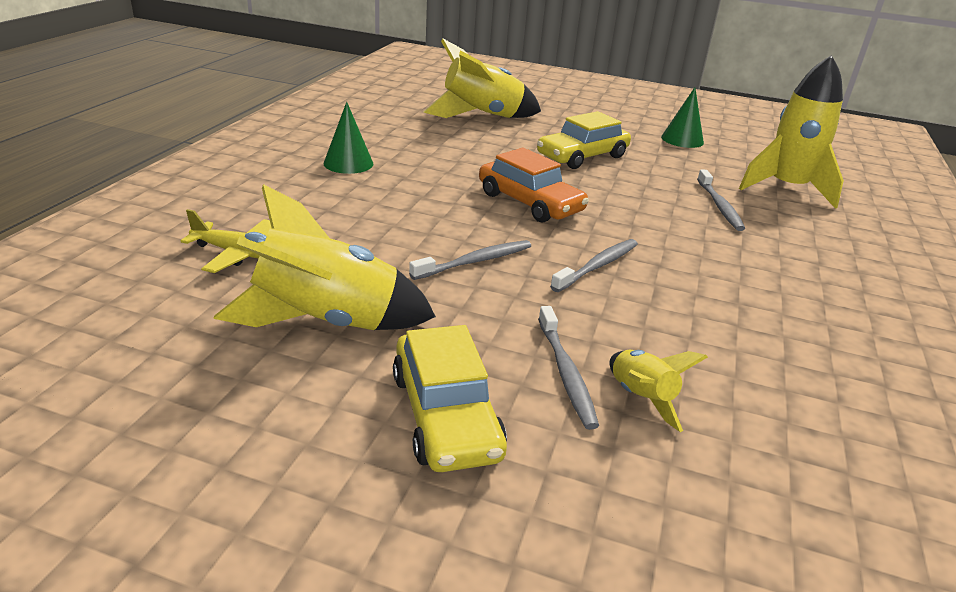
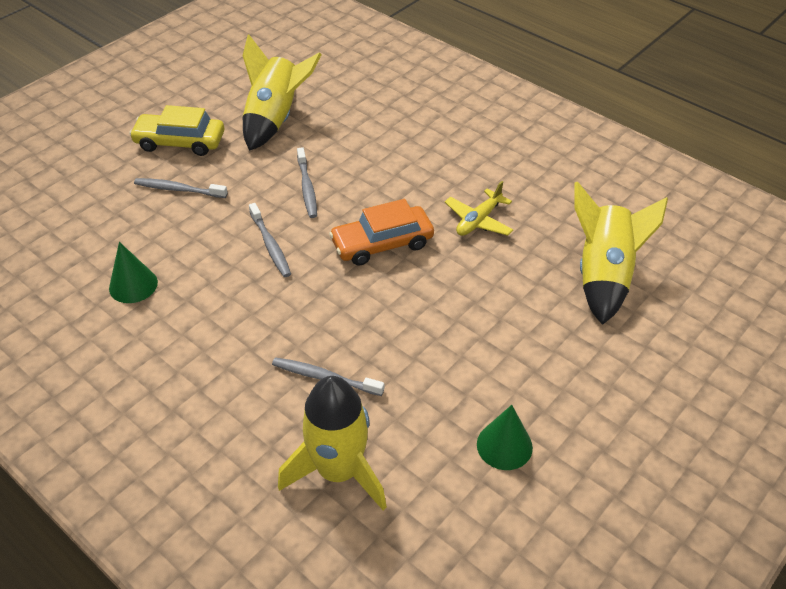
camera: 115 degrees right, 15 degrees up
yellow plane [181,209,272,273] -> yellow plane moved to [445,181,513,236]
green cone [323,102,374,174] -> green cone moved to [109,242,158,303]
yellow car [537,111,631,169] -> none
yellow rocket [609,350,708,432] -> none

